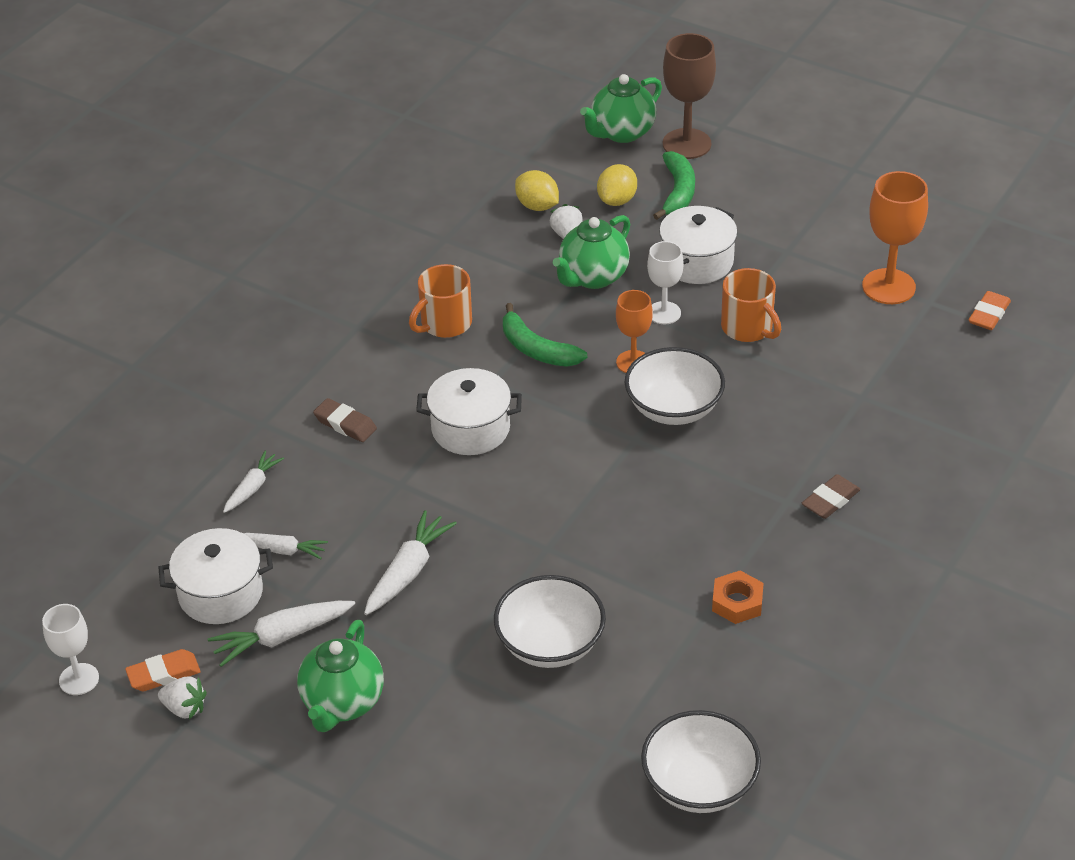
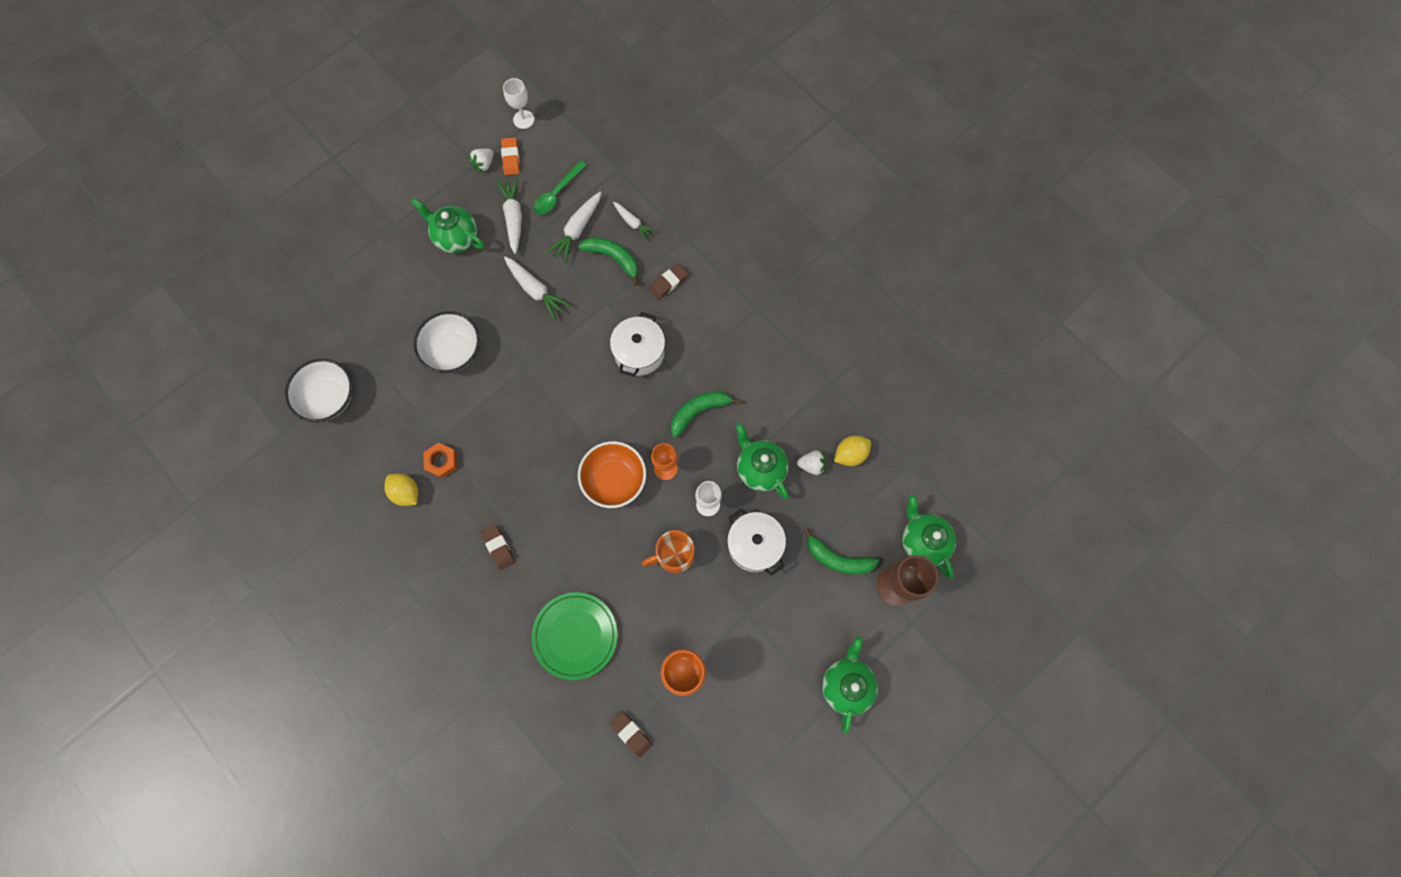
camera: 105 degrees right, 30 degrees up
white pot [158,528,273,624] -> green spoon [533,161,586,215]
white carrot [244,533,328,559] -> white carrot [547,192,601,263], size x1.55
orange mug [409,264,472,338] -> none
yellow lemon [597,164,637,206] -> yellow lemon moved to [384,473,419,506]
white bowl [624,347,725,425] -> orange bowl [578,441,646,508]
orange eraser [968,291,1011,330] -> brown eraser [610,711,653,757]
none -> green plate [532,592,618,680]
none -> green banana [578,237,639,286]
none -> green teapot [822,636,878,734]

